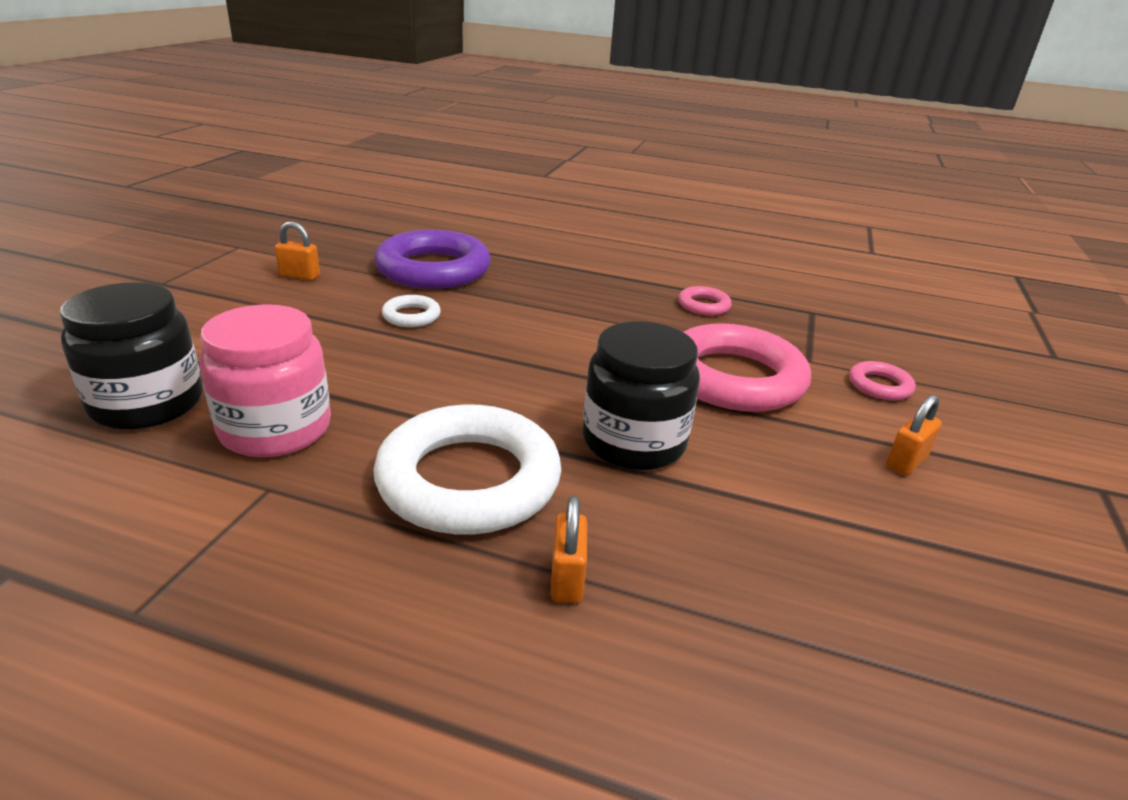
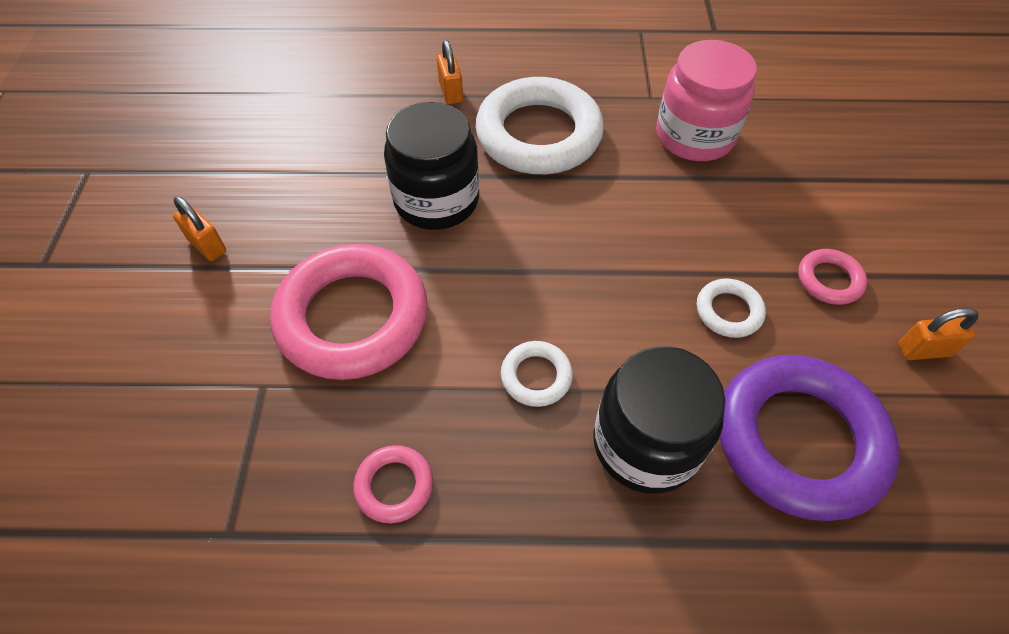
camera: 165 degrees right, 25 degrees up
black jar [60,282,203,430] -> black jar moved to [593,346,726,494]
pink ring [849,361,916,400] -> pink ring moved to [798,249,867,305]
orange padlock [886,395,942,475] -> orange padlock turned 75 degrees counterclockwise [173,196,226,261]
none -> white ring [501,341,573,407]

